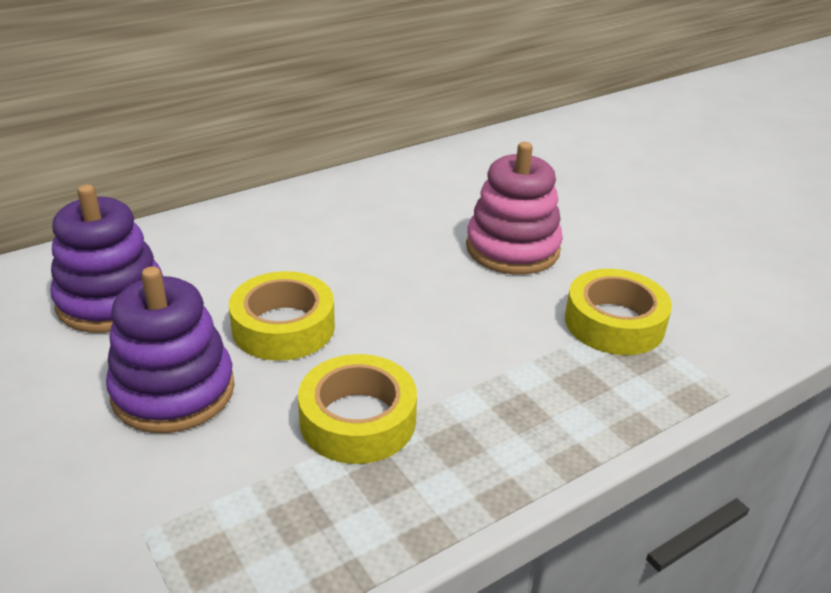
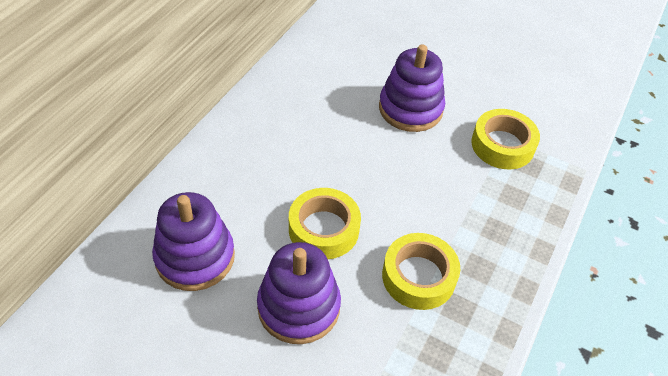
camera: 30 degrees left, 15 degrees up
pink stacking toy [466,142,563,275] -> purple stacking toy [379,44,445,132]

